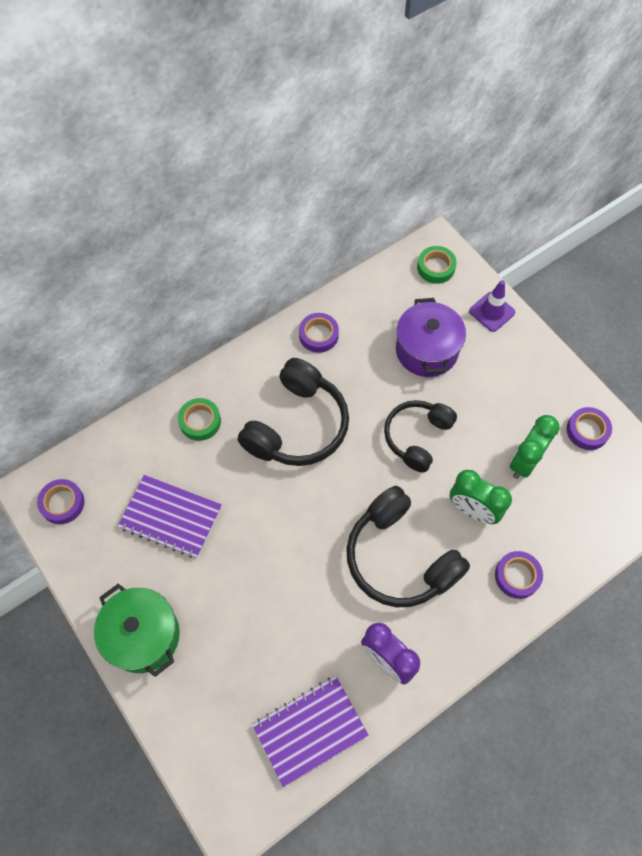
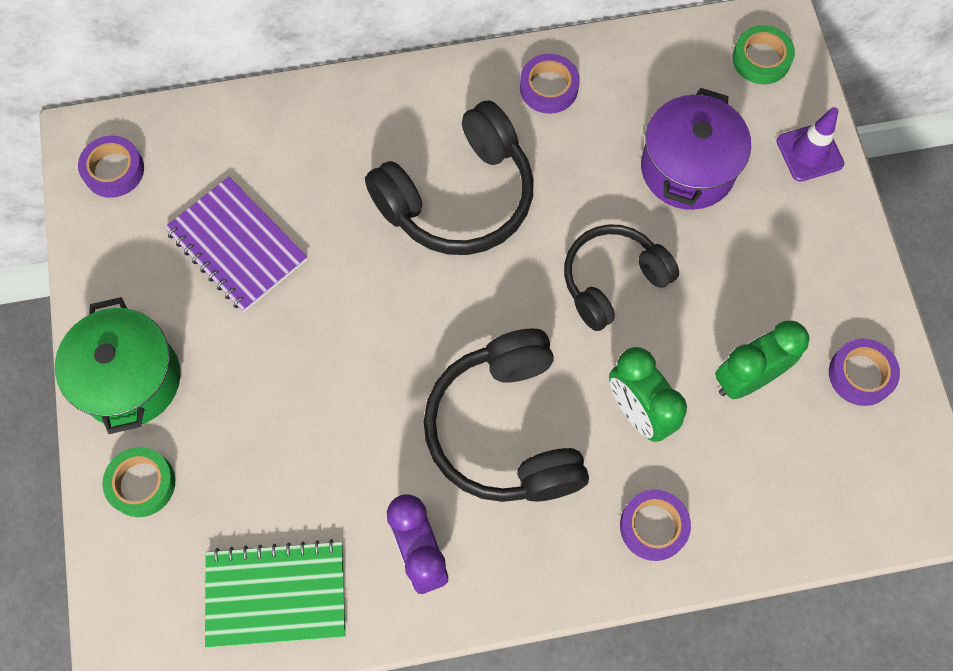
camera: 25 degrees right, 5 degrees up
green tape [178,398,221,441] -> green tape moved to [102,447,175,517]
purple notebook [252,676,369,787] -> green notebook [205,539,345,648]

